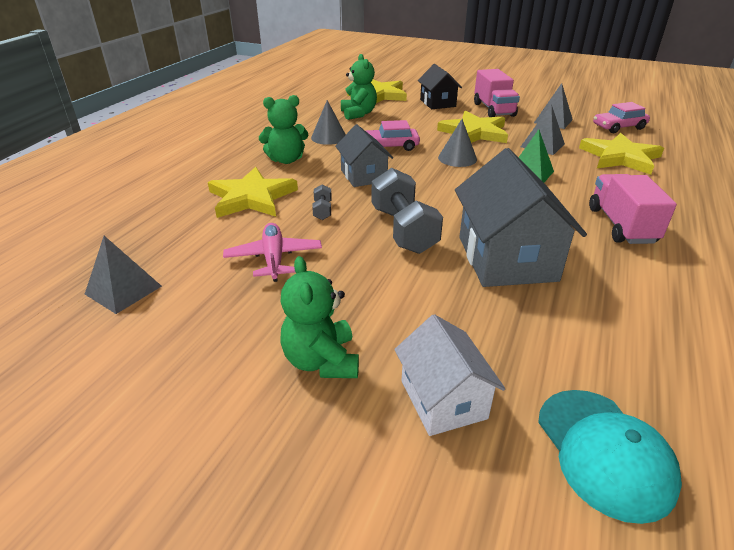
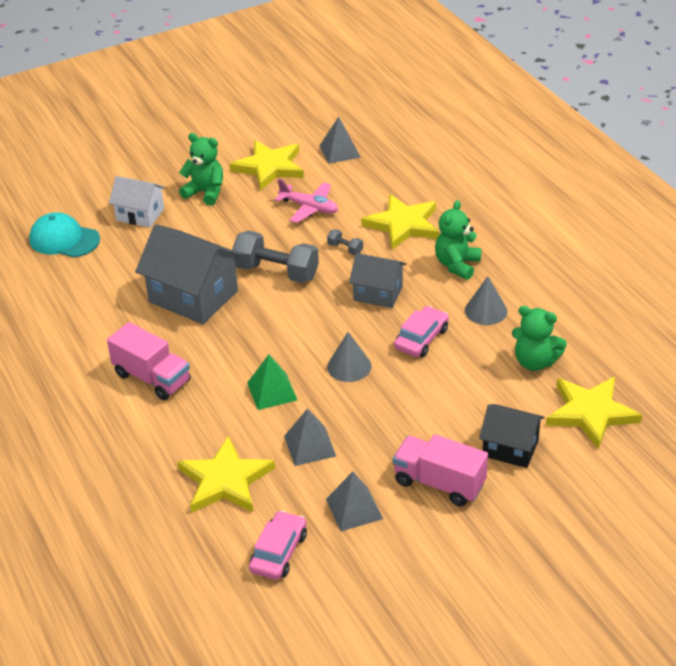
camera: 130 degrees right, 5 degrees up
yellow star [437,111,508,143] -> yellow star moved to [229,140,304,191]

